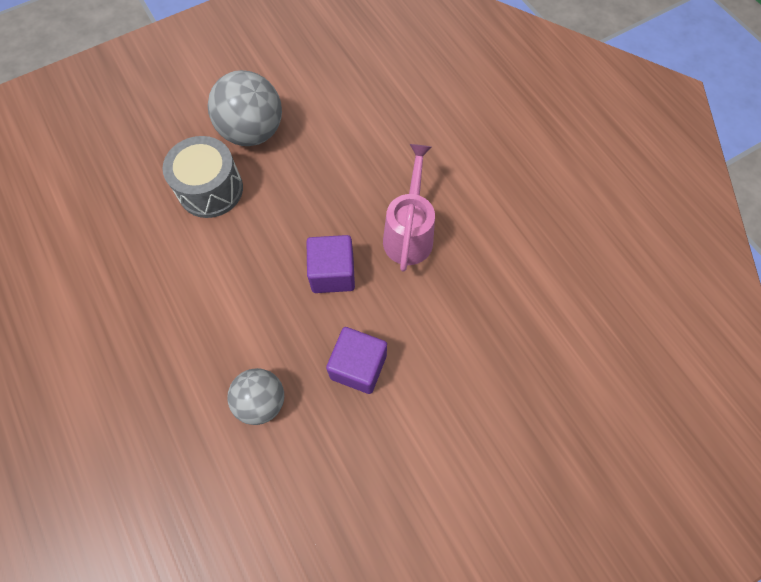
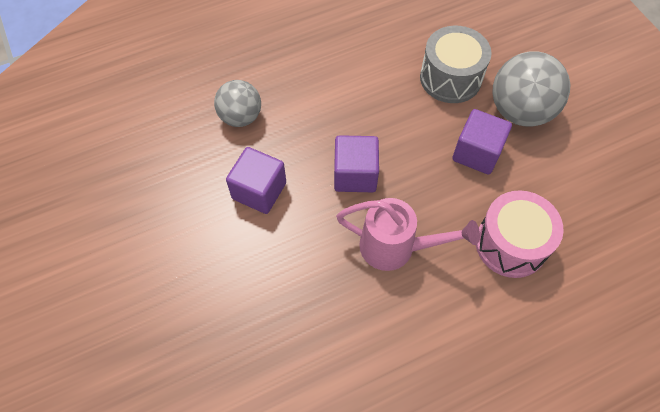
camera: 95 degrees right, 5 degrees down
none -> purple cube [452,109,512,175]
none -> pink drum [476,190,564,278]

